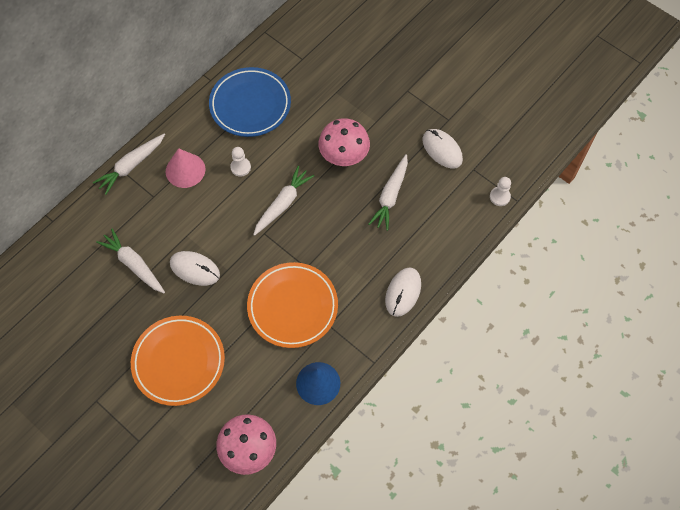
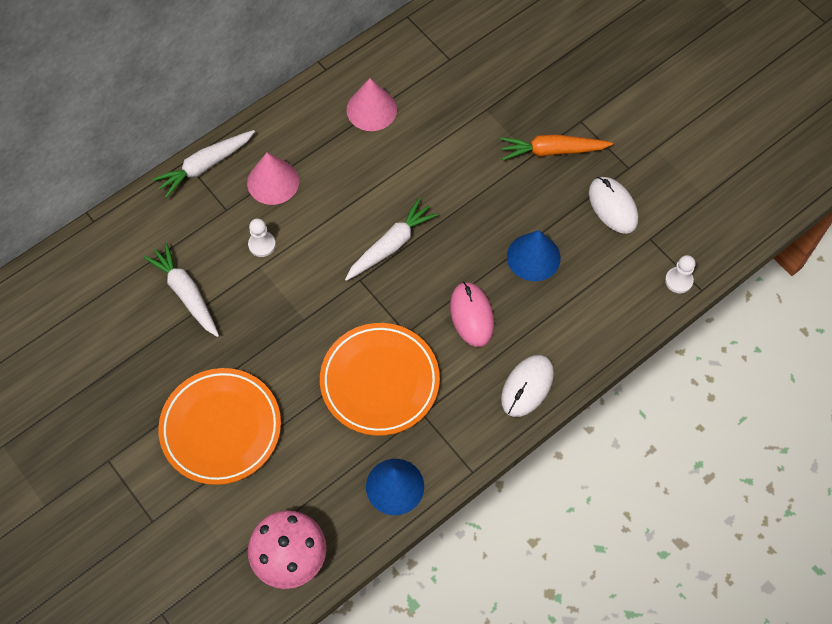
camera: 10 degrees right, 0 degrees up
white mouse [170,251,220,286] -> none
blue plate [209,67,291,137] -> pink cone [346,78,397,131]
white pawn [230,147,251,176] -> white pawn moved to [248,218,276,257]
pink mushroom [318,118,370,166] -> none
white carrot [369,154,408,231] -> blue cone [507,230,561,281]
none -> pink mouse [450,282,494,347]
none -> orange carrot [500,135,613,160]

